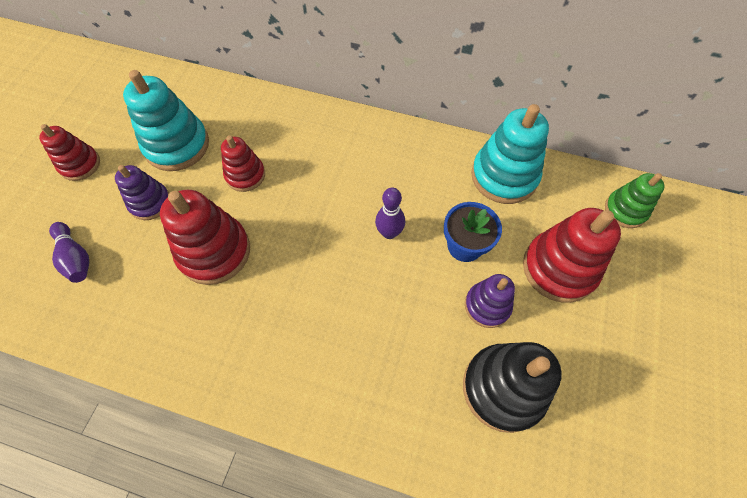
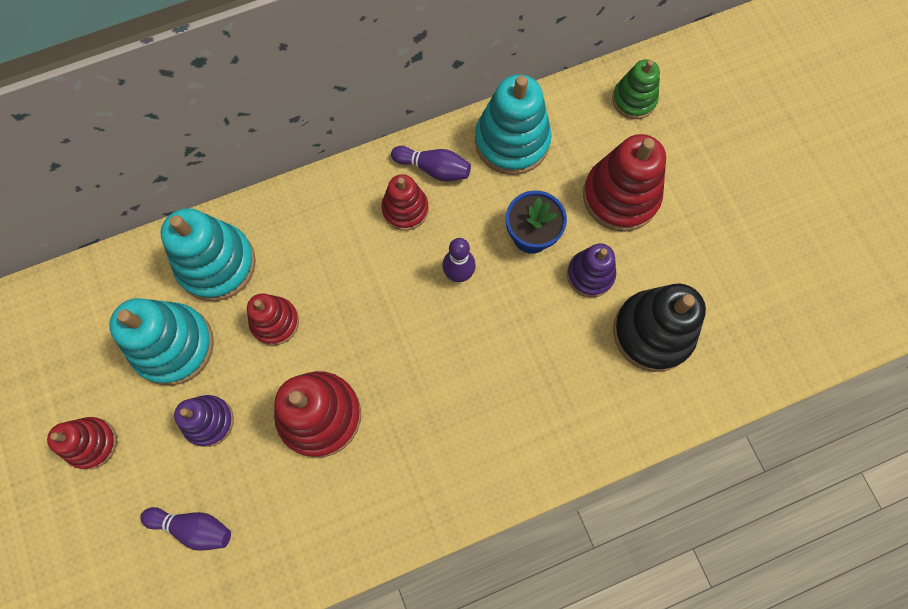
camera: 40 degrees left, 10 degrees up
none -> turquoise stacking toy [161,208,256,301]
none -> red stacking toy [381,174,429,231]
none -> purple bowling pin [391,146,471,181]

